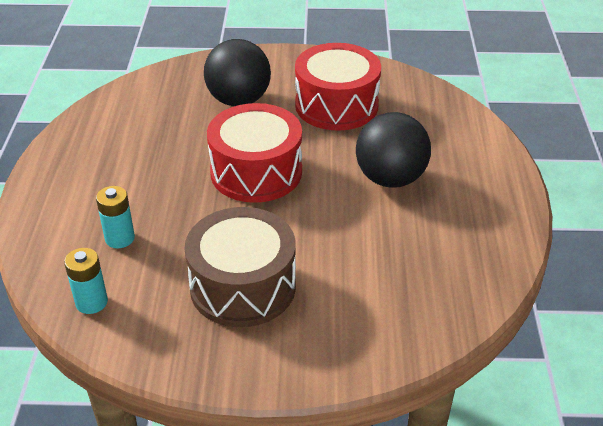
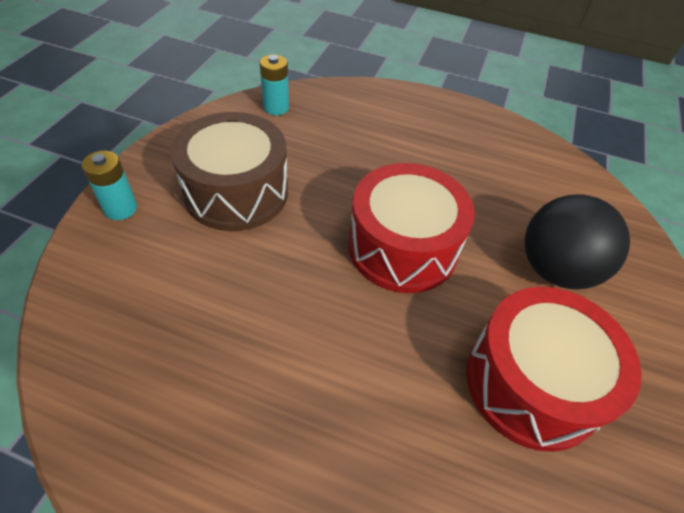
camera: 105 degrees right, 10 degrees up
turquoise battery [96,186,135,248] -> turquoise battery moved to [82,151,137,220]
black ball [356,112,431,188] -> none

